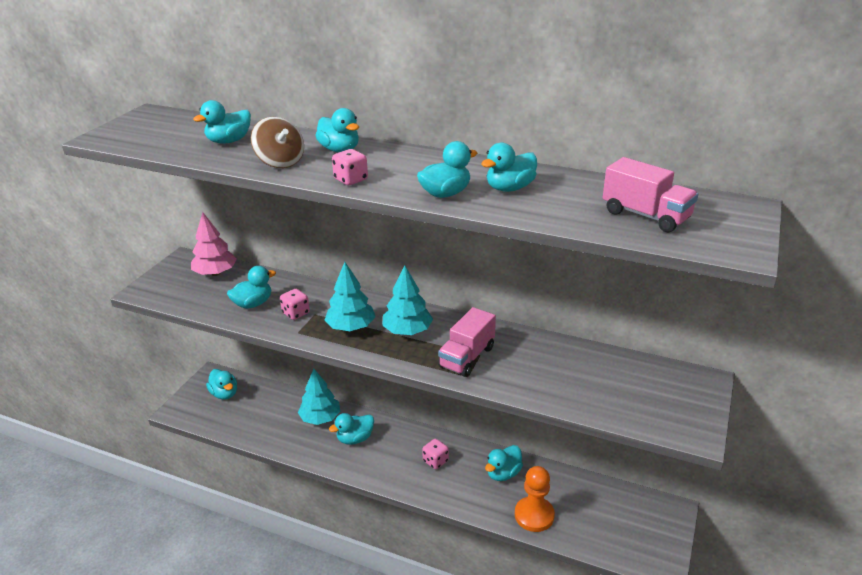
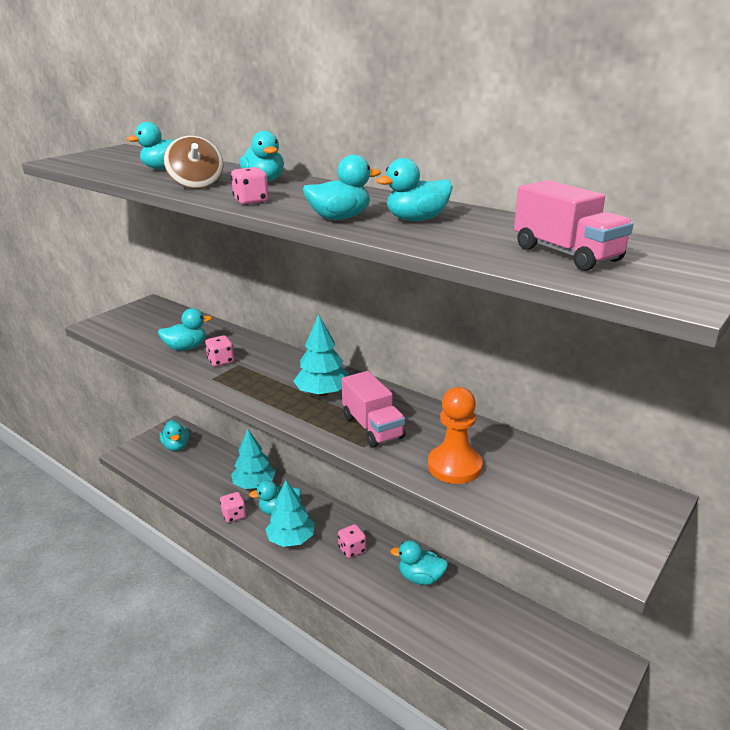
camera: 15 degrees right, 5 degrees down
pink tree [191,212,237,276] -> none
turquoise tree [325,262,376,331] -> turquoise tree moved to [265,480,315,547]
pink truck [438,307,496,377] -> pink truck turned 75 degrees counterclockwise [341,371,405,448]
turquoise duck [485,445,523,481] -> turquoise duck turned 45 degrees clockwise [390,540,448,585]
orange pawn [515,466,555,532] -> orange pawn moved to [428,387,483,484]
none -> pink dice [220,492,246,523]

